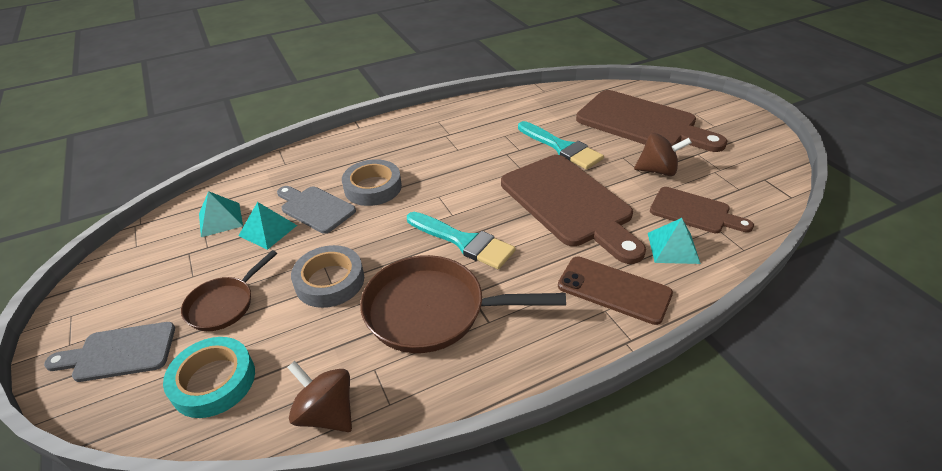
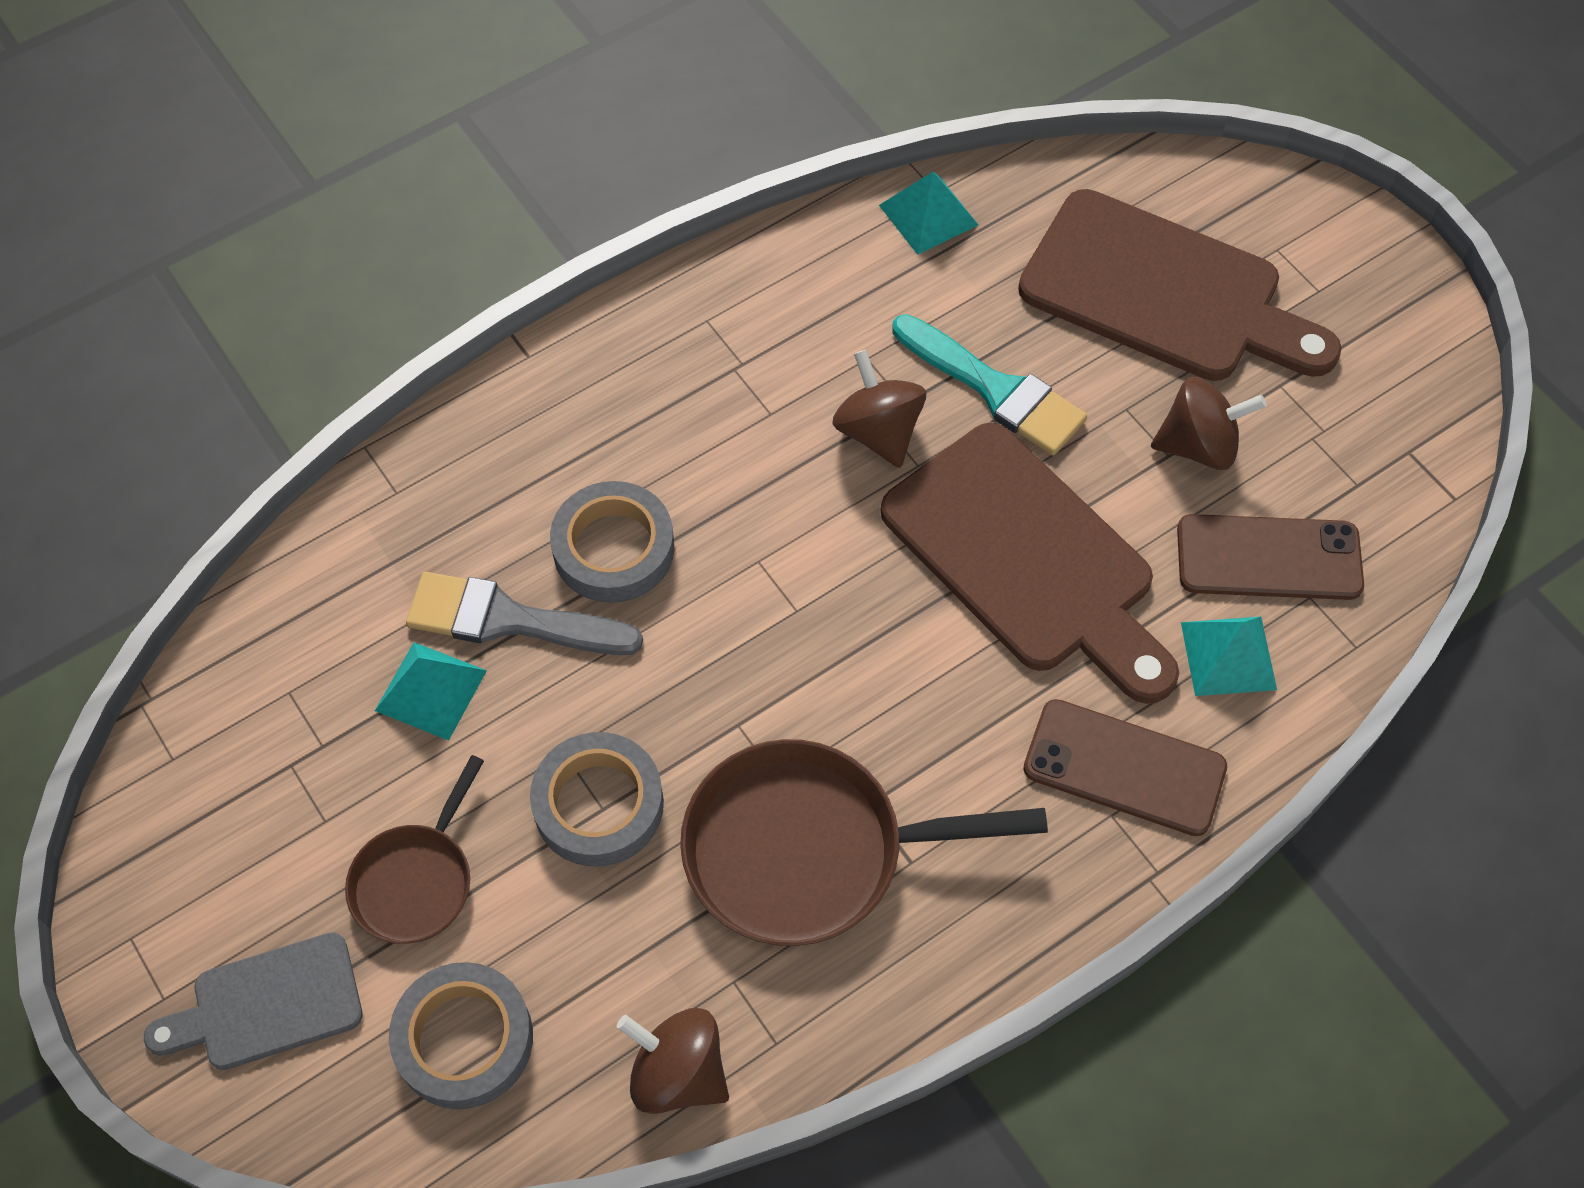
camera: 10 degrees left, 20 degrees up
turquoise tape [163,337,255,418] -> grey tape [389,962,533,1109]
turquoise pyramid [199,191,243,237] -> turquoise pyramid moved to [879,172,978,255]
grey cutting board [277,186,356,234] -> grey brush [406,572,643,655]
turquoise brush [407,212,516,269] -> none
brown cutting board [650,187,754,233] -> brown phone [1177,514,1364,600]
none -> brown spinning top [832,350,926,468]

